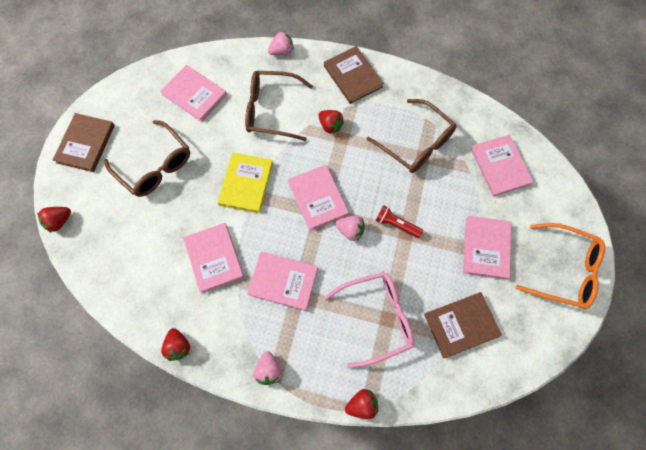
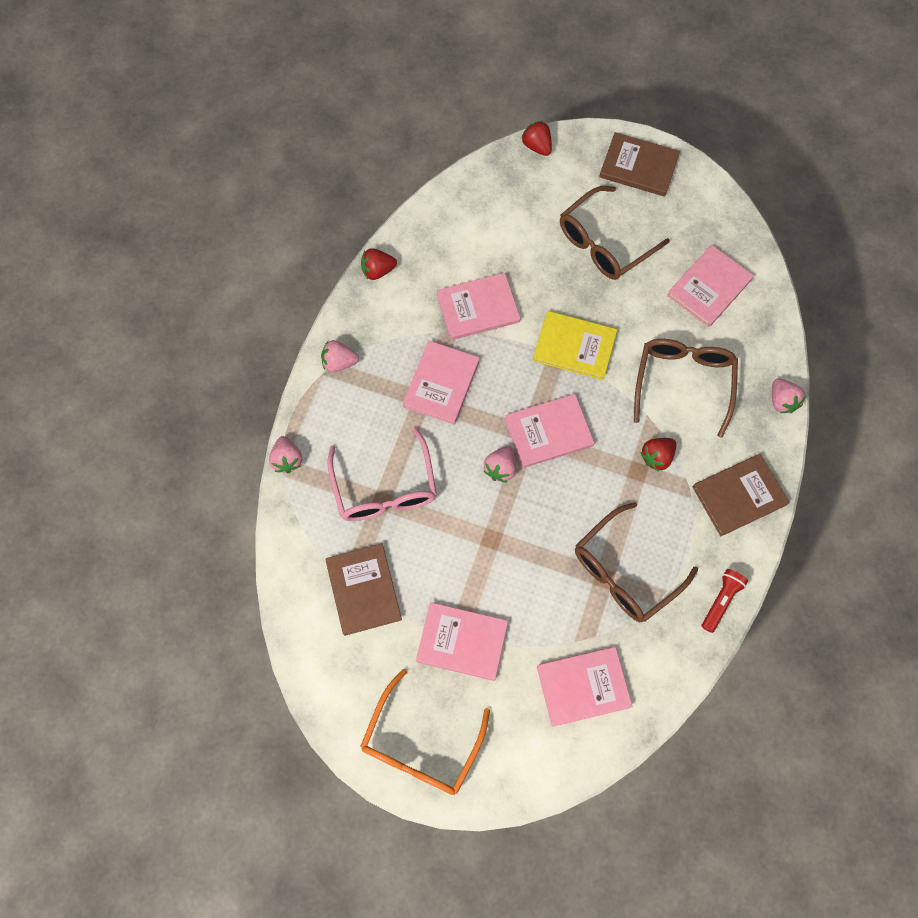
camera: 95 degrees right, 0 degrees up
red strawberry [345,389,378,419] -> pink strawberry [269,436,302,473]
red flashlight [376,205,423,238] -> red flashlight moved to [702,569,748,633]

